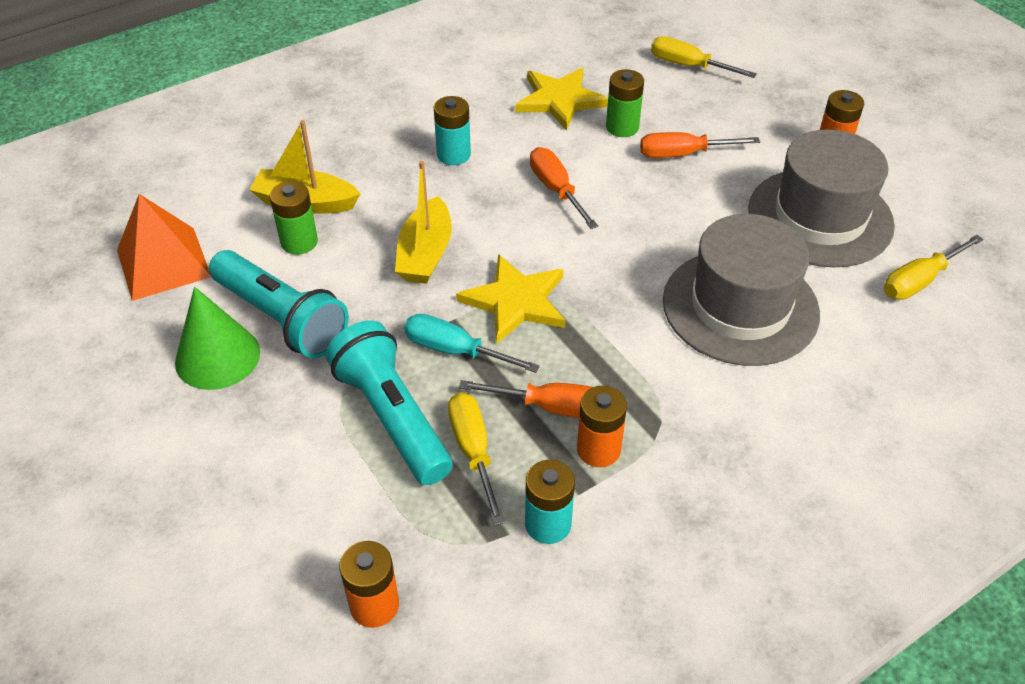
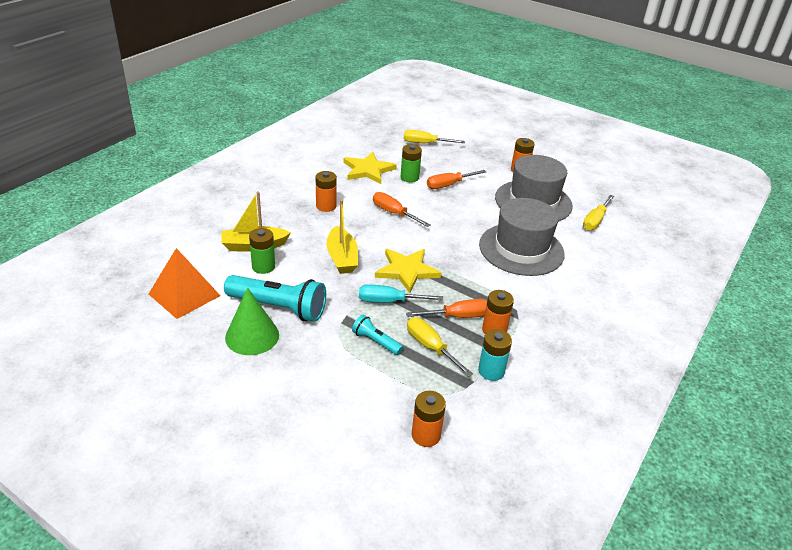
camera: 25 degrees left, 10 degrees down
turquoise flashlight [326,320,453,485] -> turquoise flashlight [352,315,403,355], size x0.51
turquoise battery [434,96,471,165] -> orange battery [316,171,337,212]

